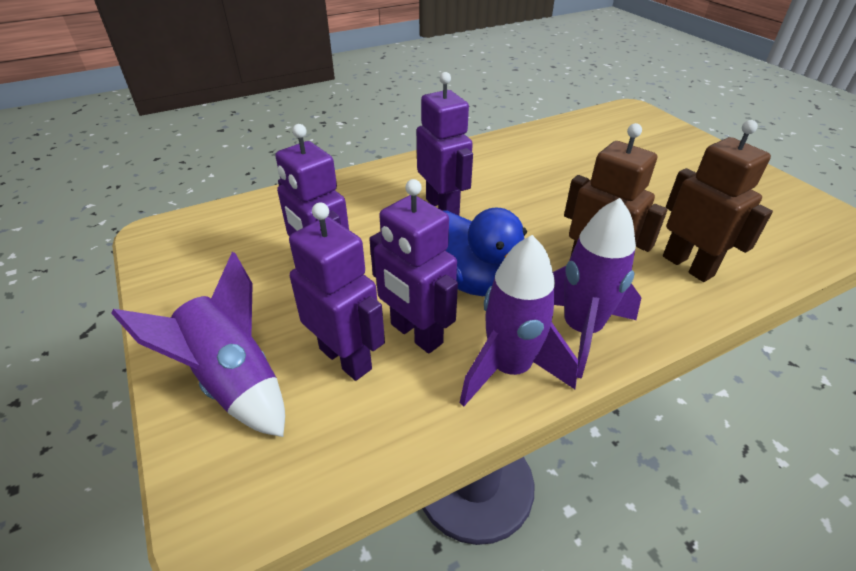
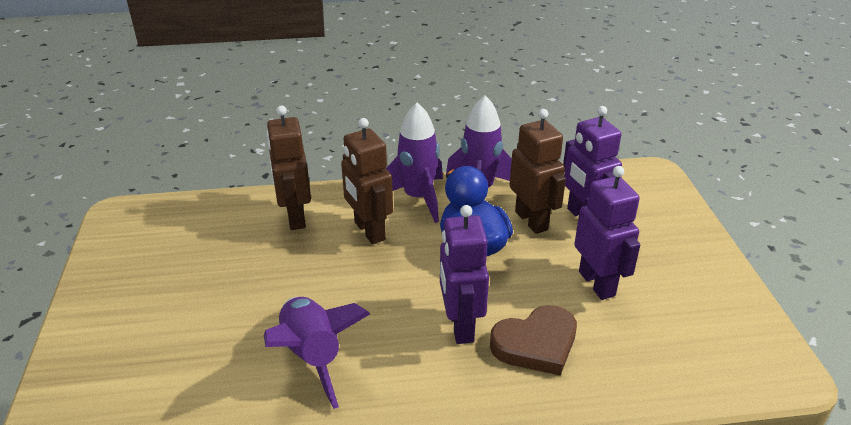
camera: 160 degrees left, 5 degrees down
purple rocket [111,252,285,437] -> purple rocket moved to [264,297,370,409]
purple robot [369,179,458,354] -> brown robot [510,109,566,234]
none -> brown heart [490,305,577,376]

